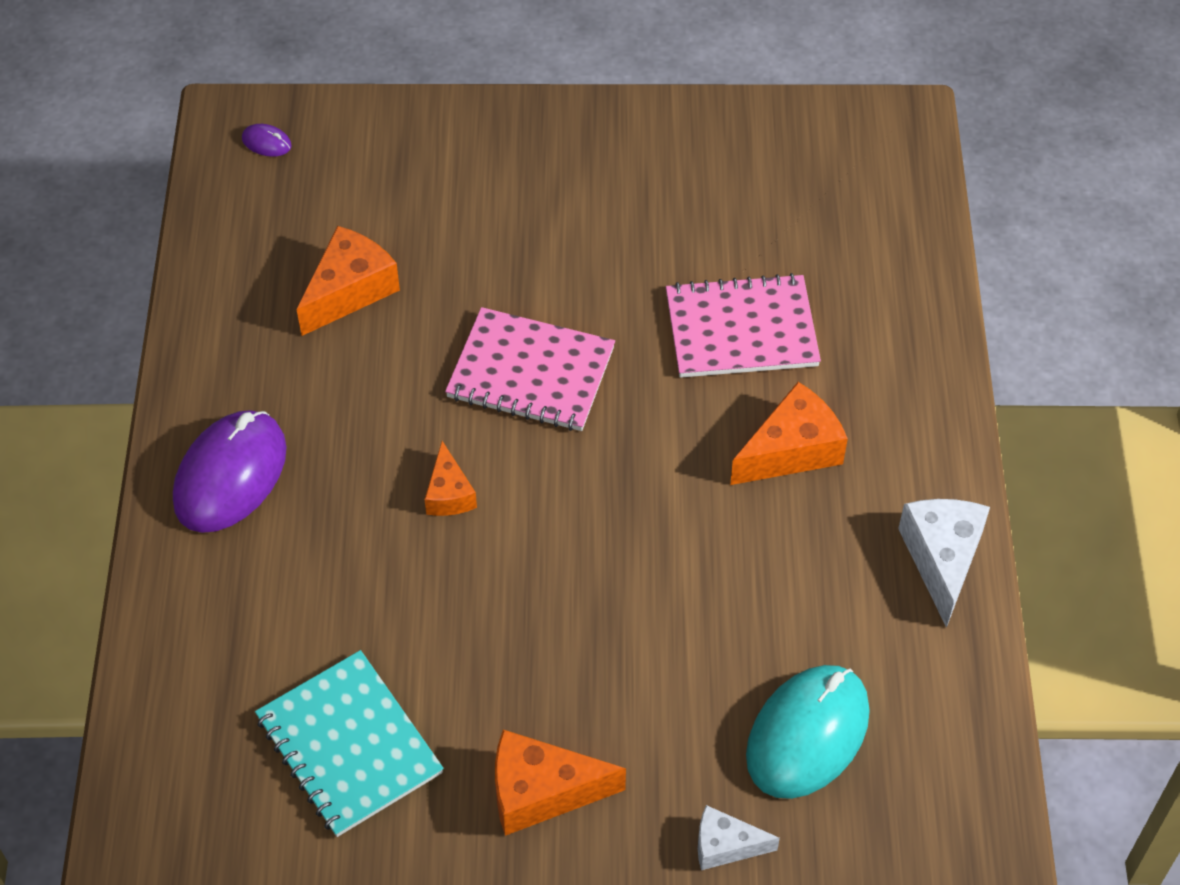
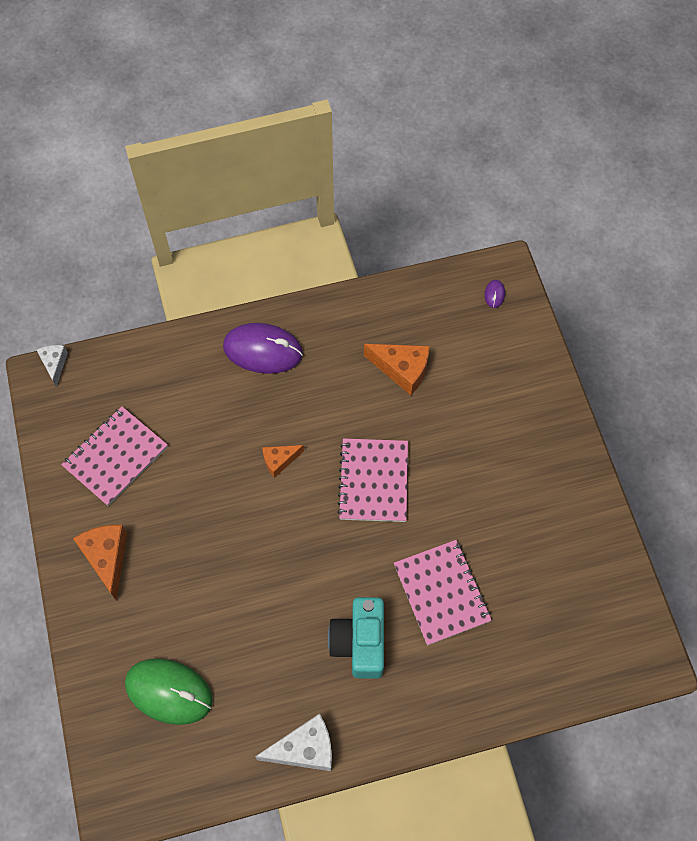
camera: 75 degrees right, 10 degrees up
turquoise notebook [255,650,444,837] -> pink notebook [61,406,168,506]
white cheese [698,805,780,870] -> white cheese moved to [37,345,68,387]
orange cheese [730,382,848,485] -> turquoise camera [328,597,384,679]
turquoise mouse [746,665,870,799] -> green mouse [125,658,213,725]

